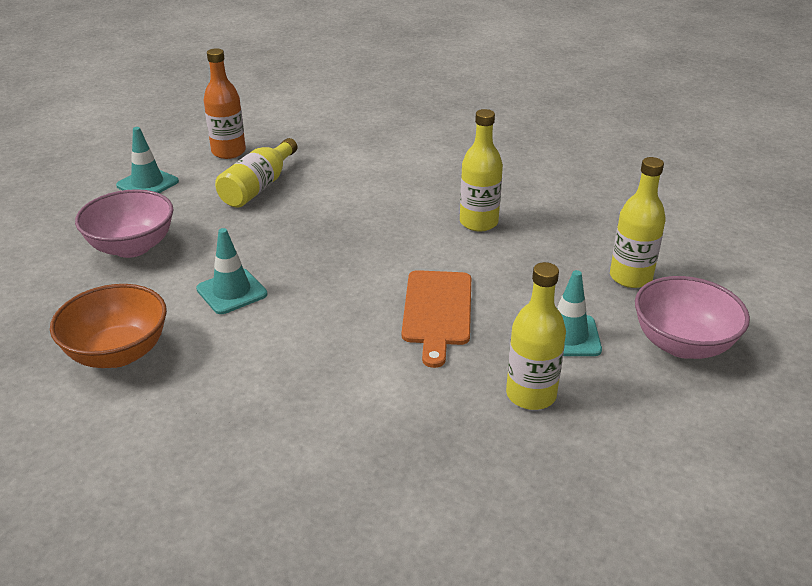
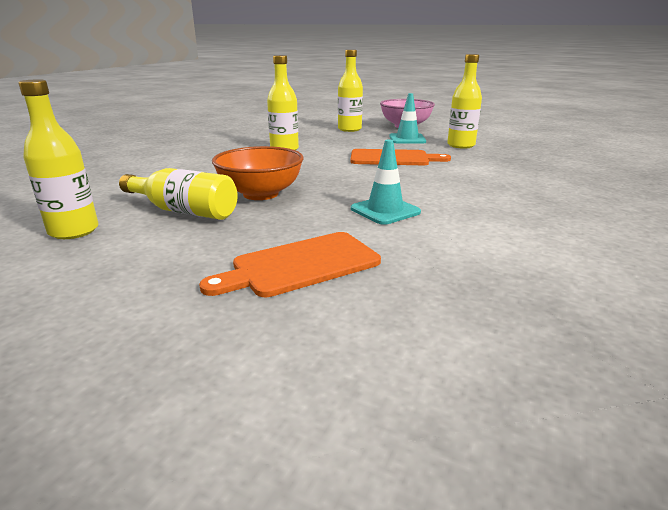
camera: 90 degrees left, 10 degrees down
orange bowl [50,284,167,368] -> orange bowl moved to [212,146,303,200]
pink bowl [75,189,174,258] -> orange cutting board [199,232,381,297]
turquoise traffic cone [116,127,179,193] -> none
orange bottle [204,48,246,159] -> yellow bottle [18,79,99,239]

